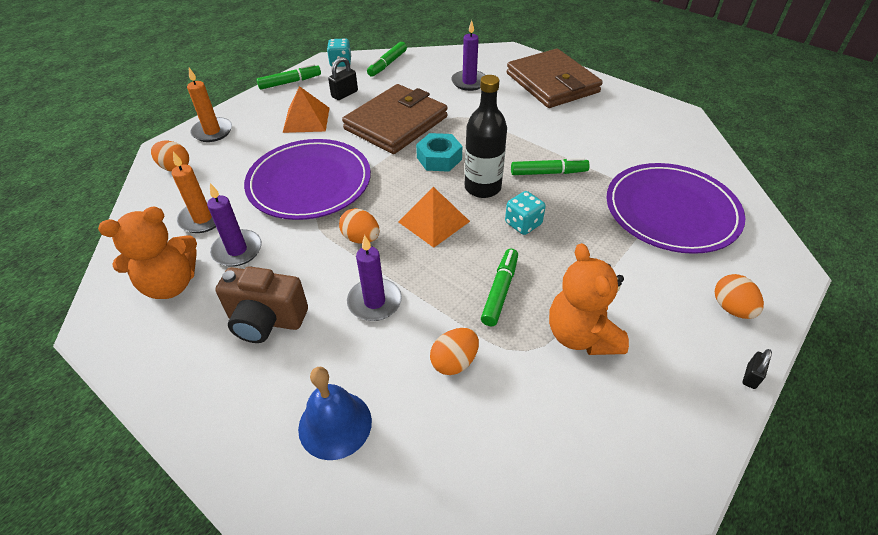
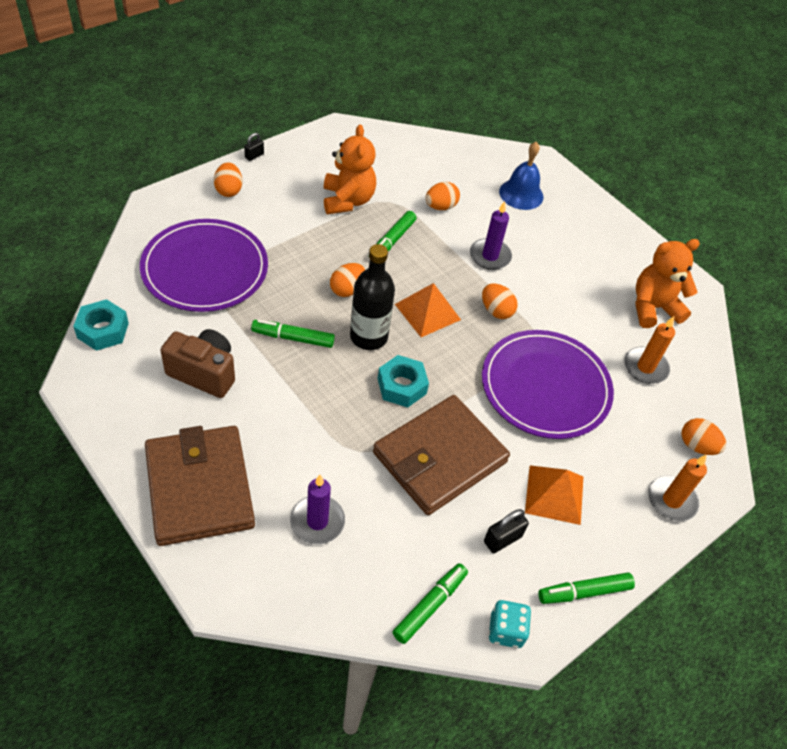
camera: 175 degrees left, 5 degrees up
purple candle [207,183,262,267] -> none
brown camera [215,266,308,343] -> brown camera moved to [161,329,235,398]
turquoise dice [505,191,546,235] -> orange egg [330,263,365,297]
none -> turquoise nut [73,299,129,351]

